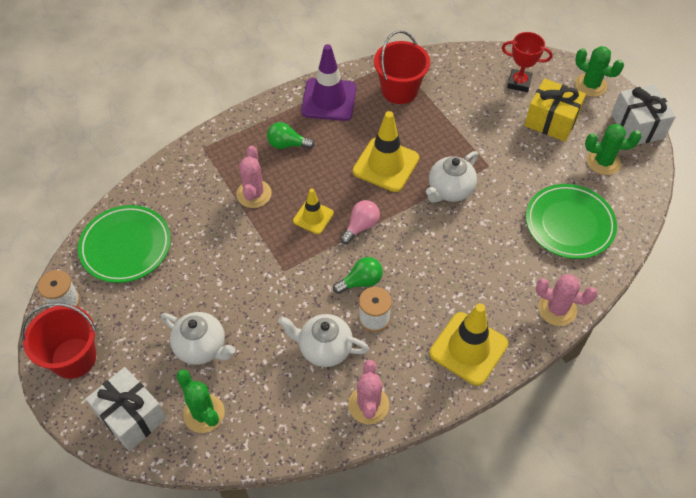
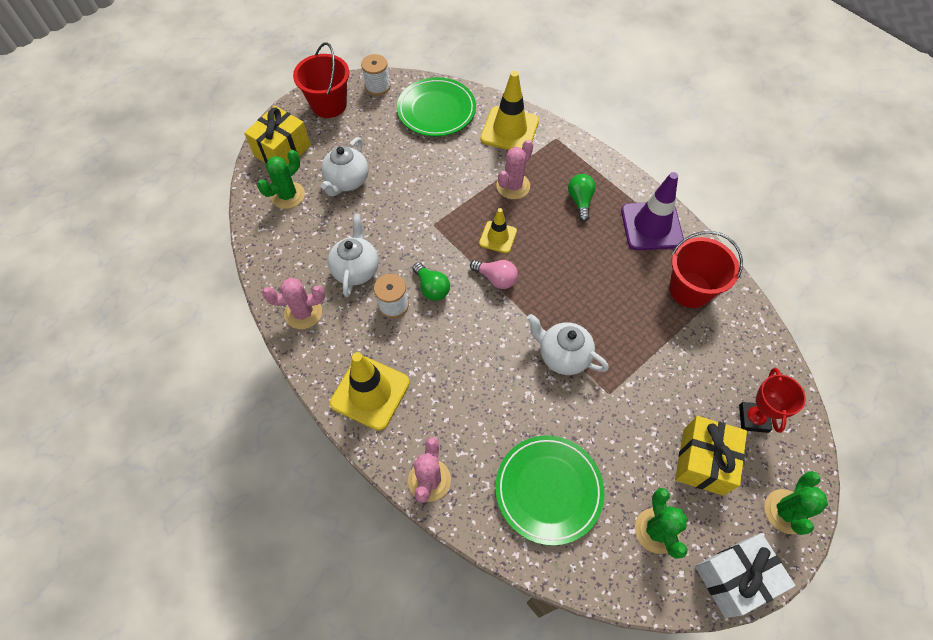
camera: 80 degrees right, 5 degrees up
white gift [86,367,167,451] -> yellow gift [244,106,311,164]
pink cactus [236,145,272,208] -> pink cactus turned 45 degrees counterclockwise [496,140,533,199]
yellow traffic cone [353,111,419,192] -> yellow traffic cone moved to [480,71,539,150]

